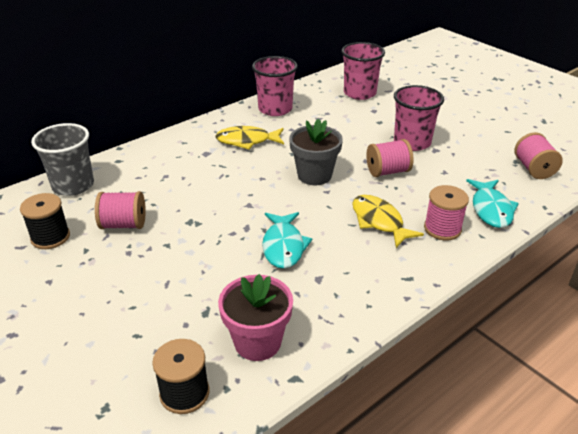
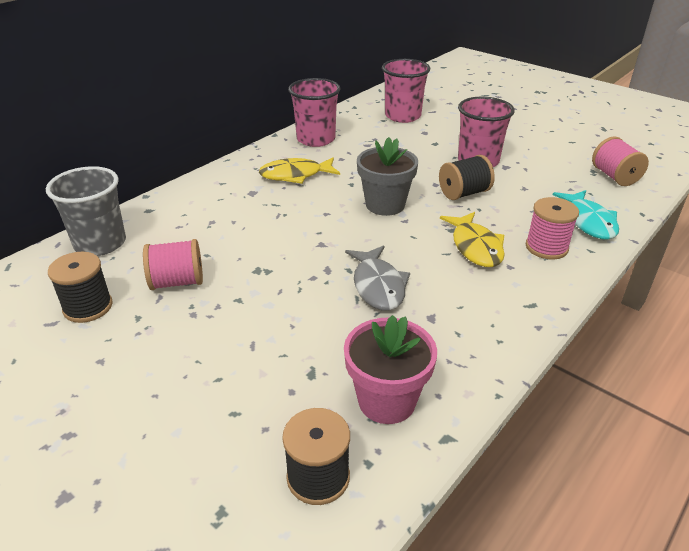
camera: 10 degrees left, 0 degrees up
turquoise fish [262,212,312,269] -> grey fish [345,245,410,311]
yellow fish [352,195,424,248] -> yellow fish turned 150 degrees counterclockwise [440,212,505,267]
pink spool [366,139,414,177] -> black spool [439,155,495,200]

